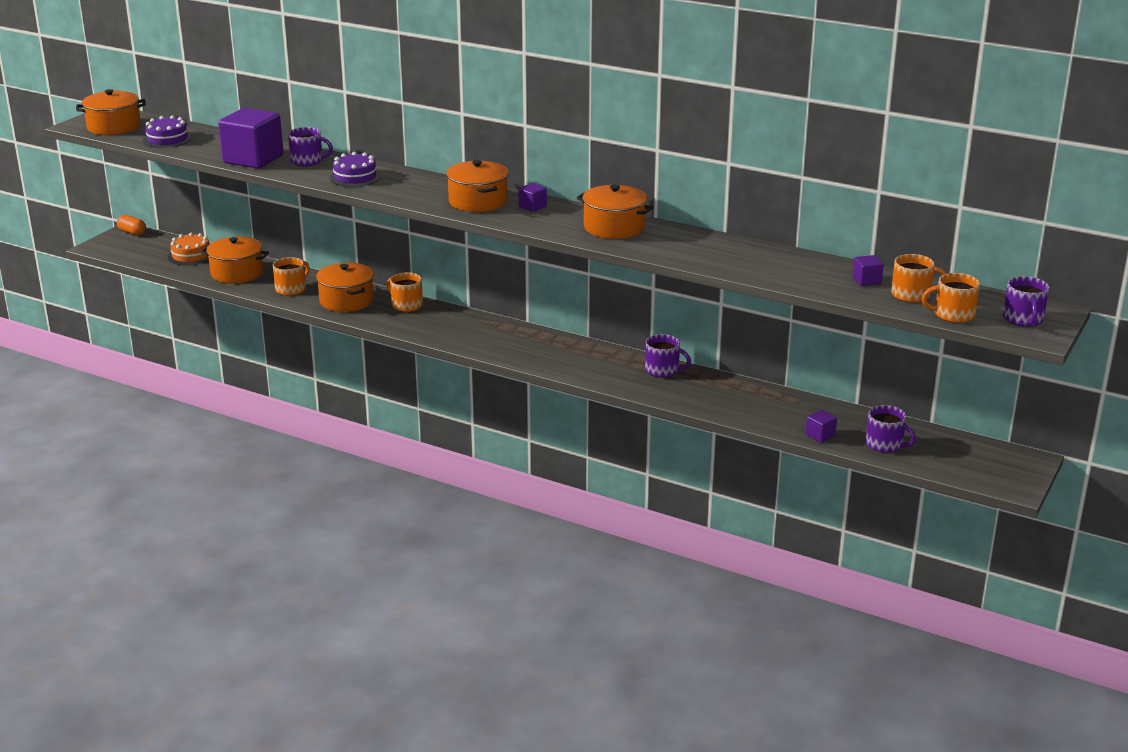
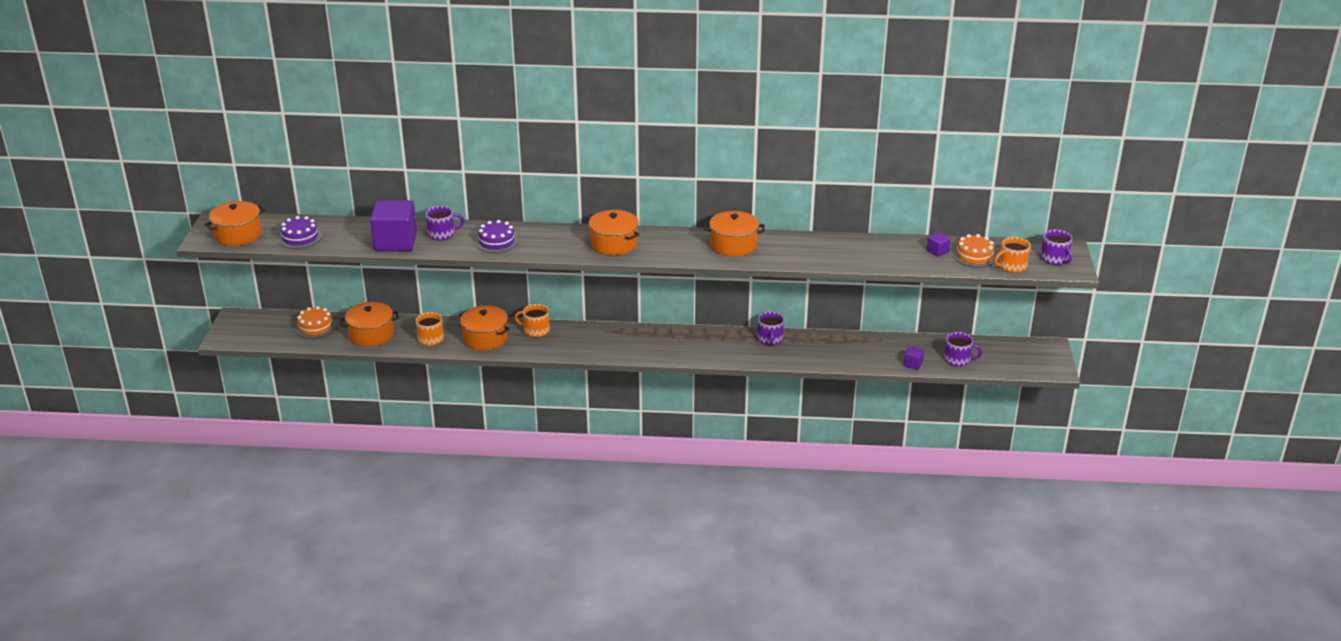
camera: 25 degrees left, 5 degrees up
orange capsule [117,215,146,235] -> none
purple cube [518,183,547,212] -> none
purple mug [645,334,691,377] -> purple mug turned 90 degrees clockwise [757,312,784,346]
orange mug [891,254,946,303] -> orange cake [953,234,996,268]

